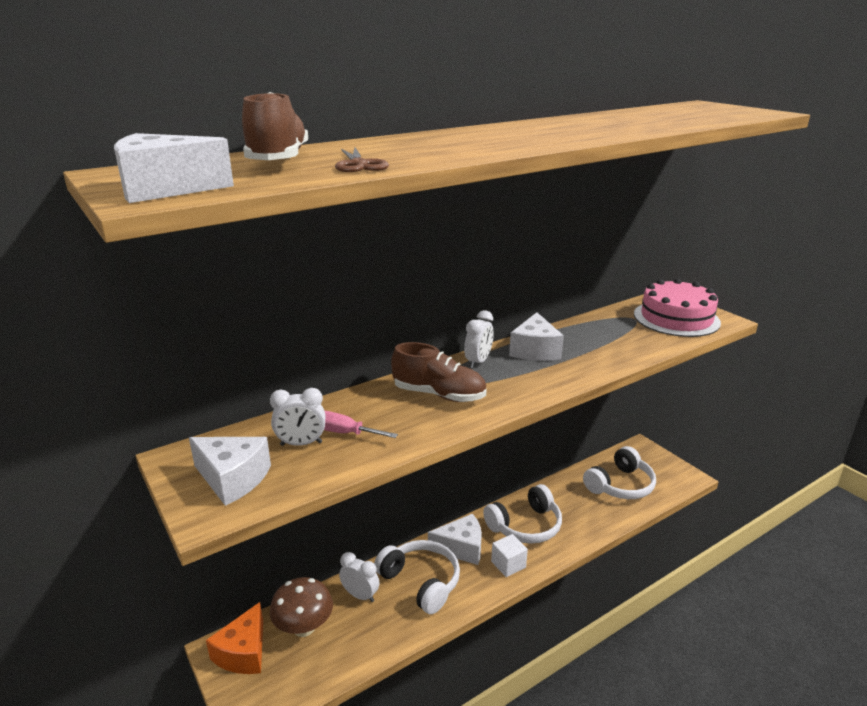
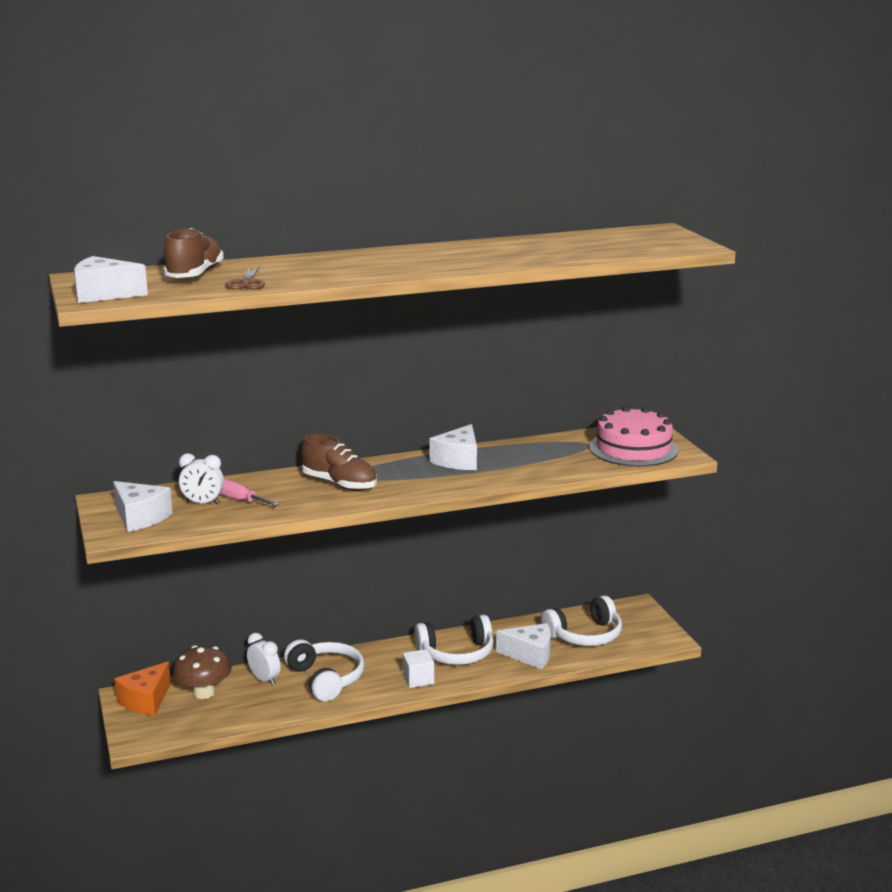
camera: 15 degrees right, 5 degrees down
white cheese [428,514,482,565] -> white cheese moved to [496,623,551,669]
white clock [464,310,493,369] -> none

